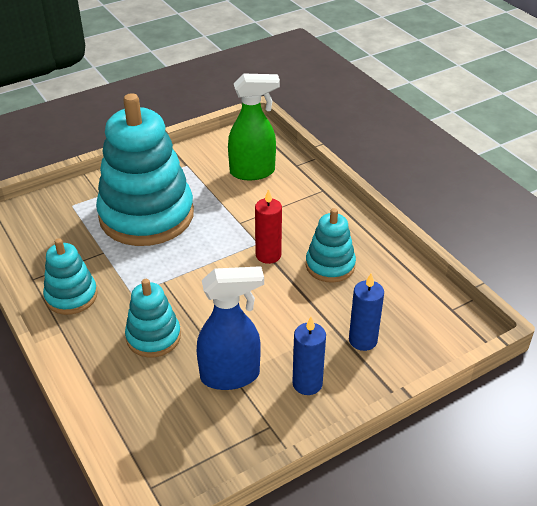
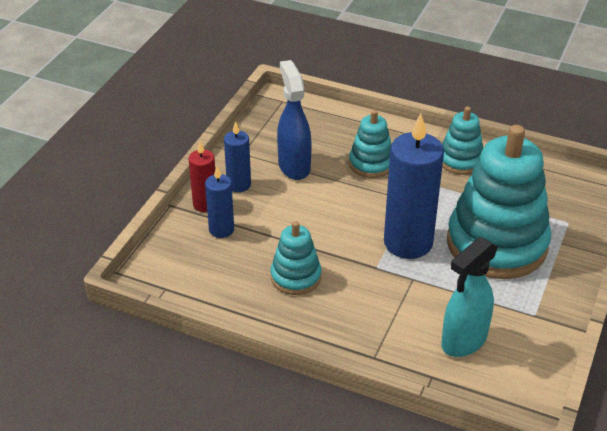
camera: 145 degrees right, 0 degrees up
blue spray bottle [197,266,264,390] -> blue spray bottle turned 120 degrees clockwise [277,60,312,180]
green spray bottle [228,74,280,180] -> turquoise spray bottle [441,237,498,357]
red candle [255,189,282,264] -> red candle moved to [189,141,215,212]
none -> blue candle [384,113,444,259]

